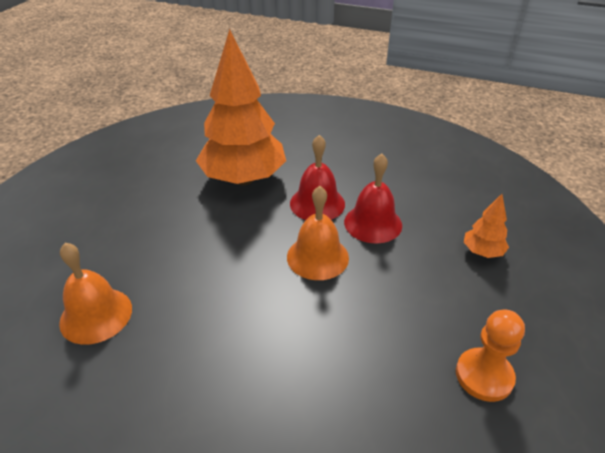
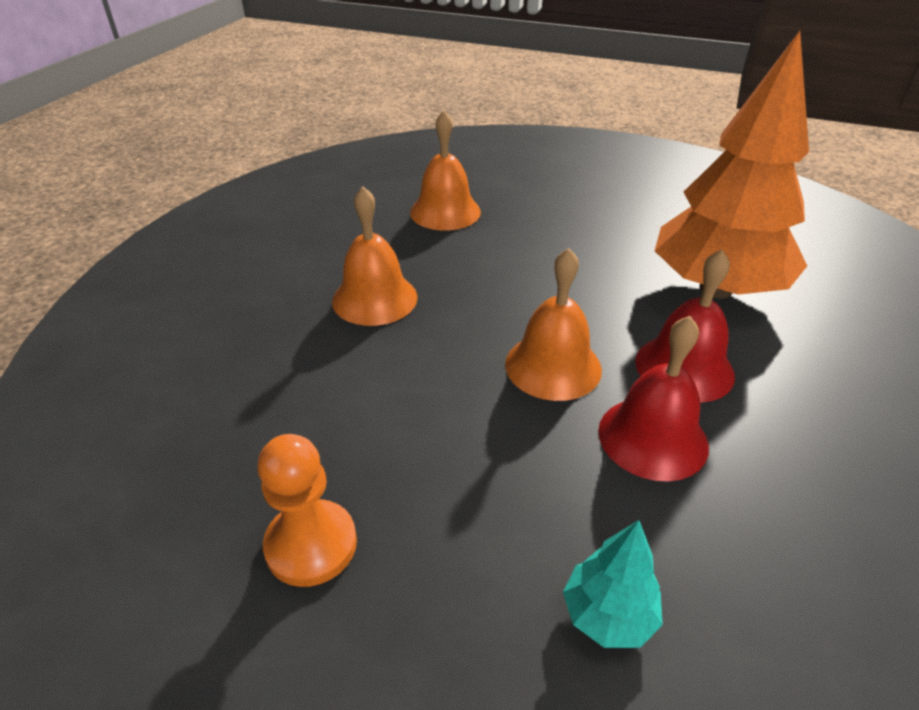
camera: 90 degrees right, 0 degrees up
orange tree [464,194,509,258] -> turquoise tree [563,520,663,648]
none -> orange bell [332,186,417,326]

